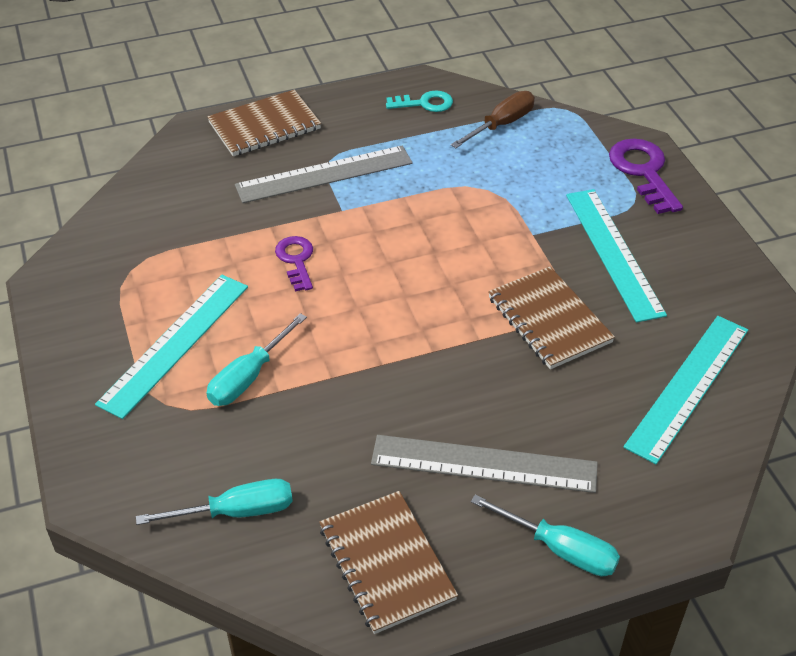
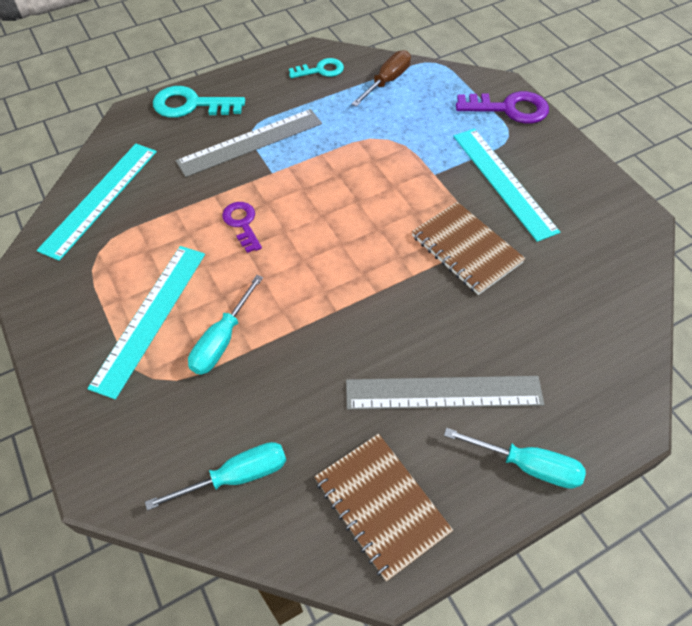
camera: 10 degrees left, 10 degrees up
brown notebook [207,90,321,156] -> turquoise key [153,86,245,118]
purple key [609,139,683,214] -> purple key turned 120 degrees clockwise [456,91,549,124]
turquoise ruler [623,316,748,464] -> turquoise ruler moved to [37,144,157,261]

